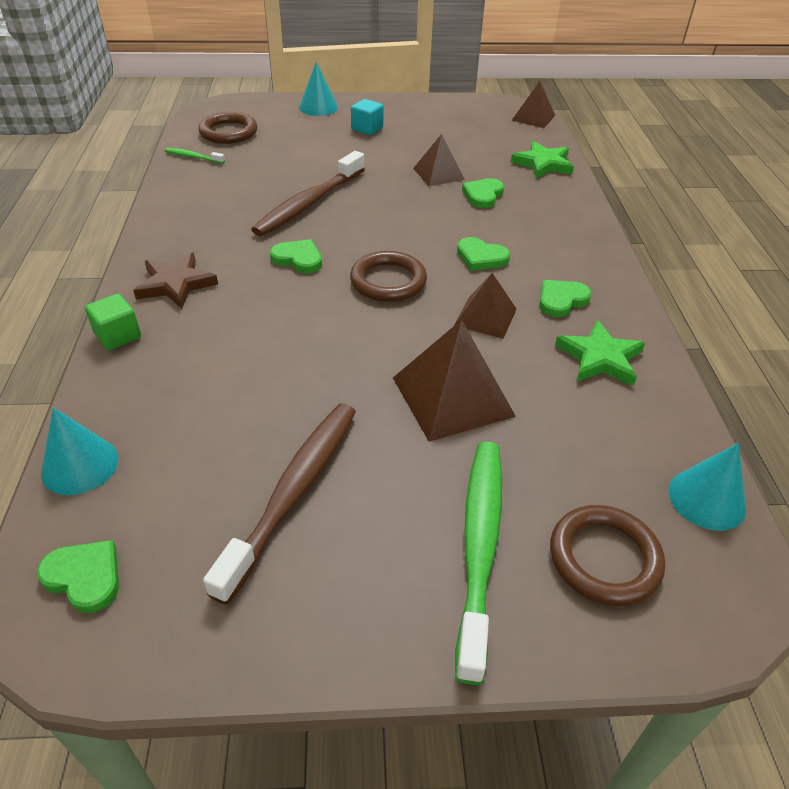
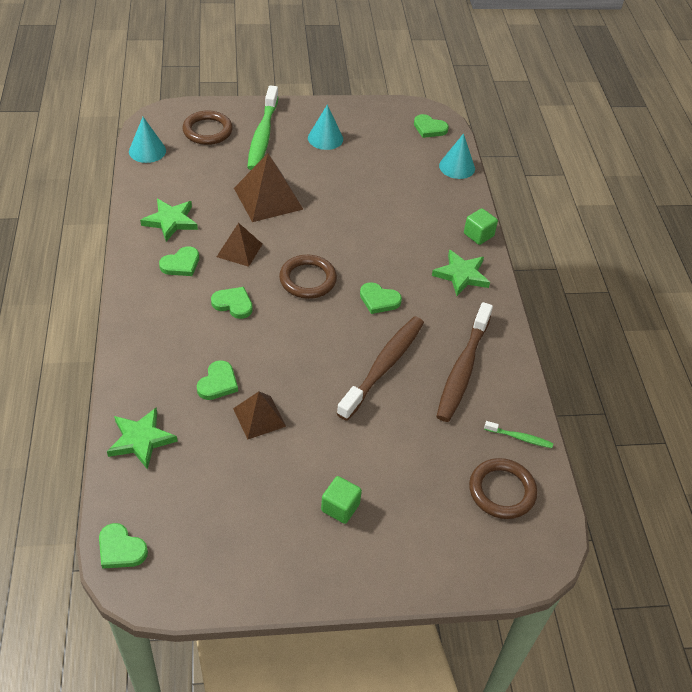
camera: 175 degrees right, 5 degrees up
brown star [133,252,218,309] -> green star [432,250,490,296]
brown toothbrush [203,404,356,605] -> brown toothbrush moved to [436,302,493,422]
turquoise cone [299,62,338,116] -> turquoise cone moved to [308,105,343,150]
turquoise cube [351,99,384,135] -> green cube [321,476,362,524]
brown pyramid [512,81,556,128] -> green heart [99,523,148,569]

